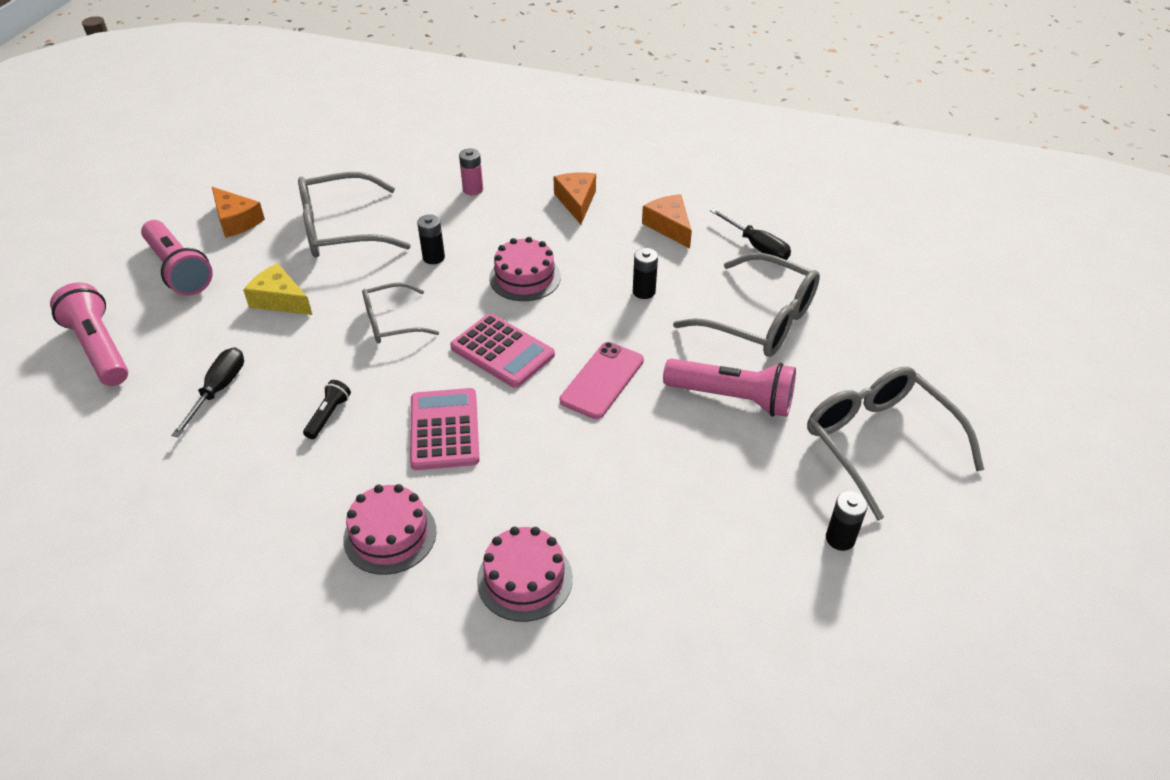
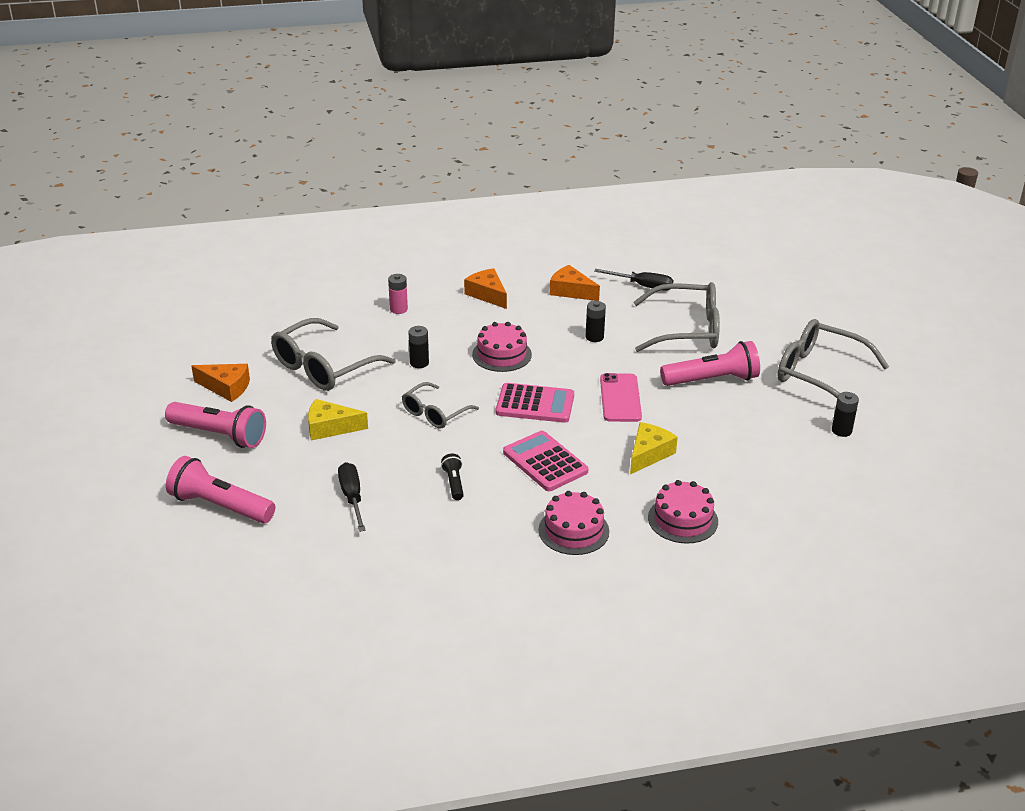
camera: 30 degrees left, 10 degrees down
none -> yellow cheese [630,422,678,474]

